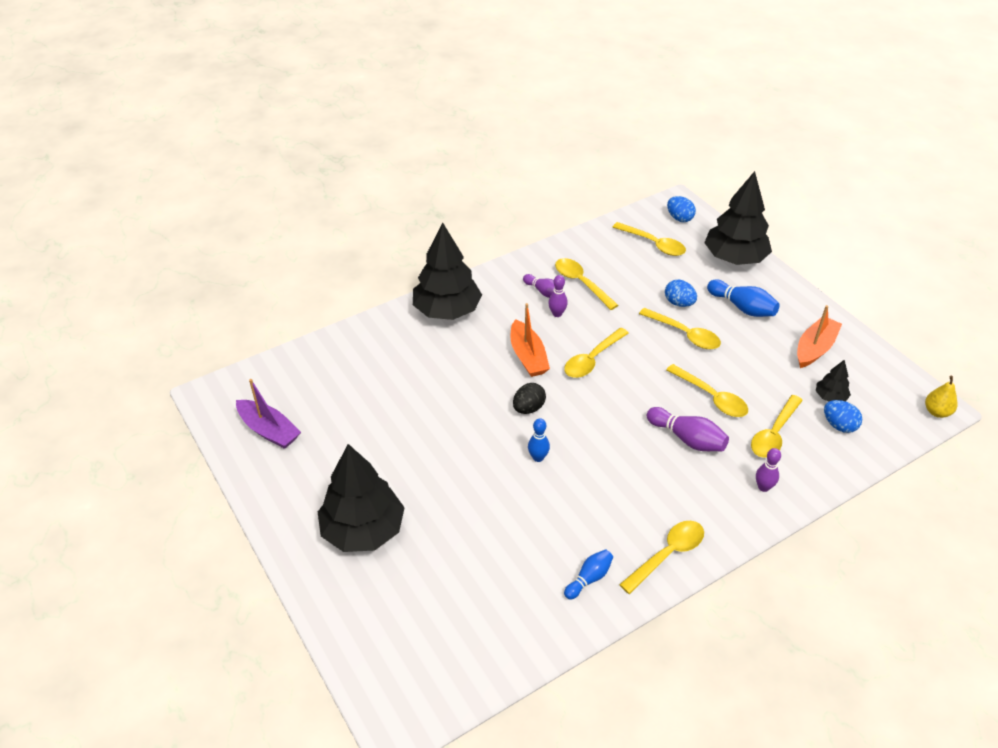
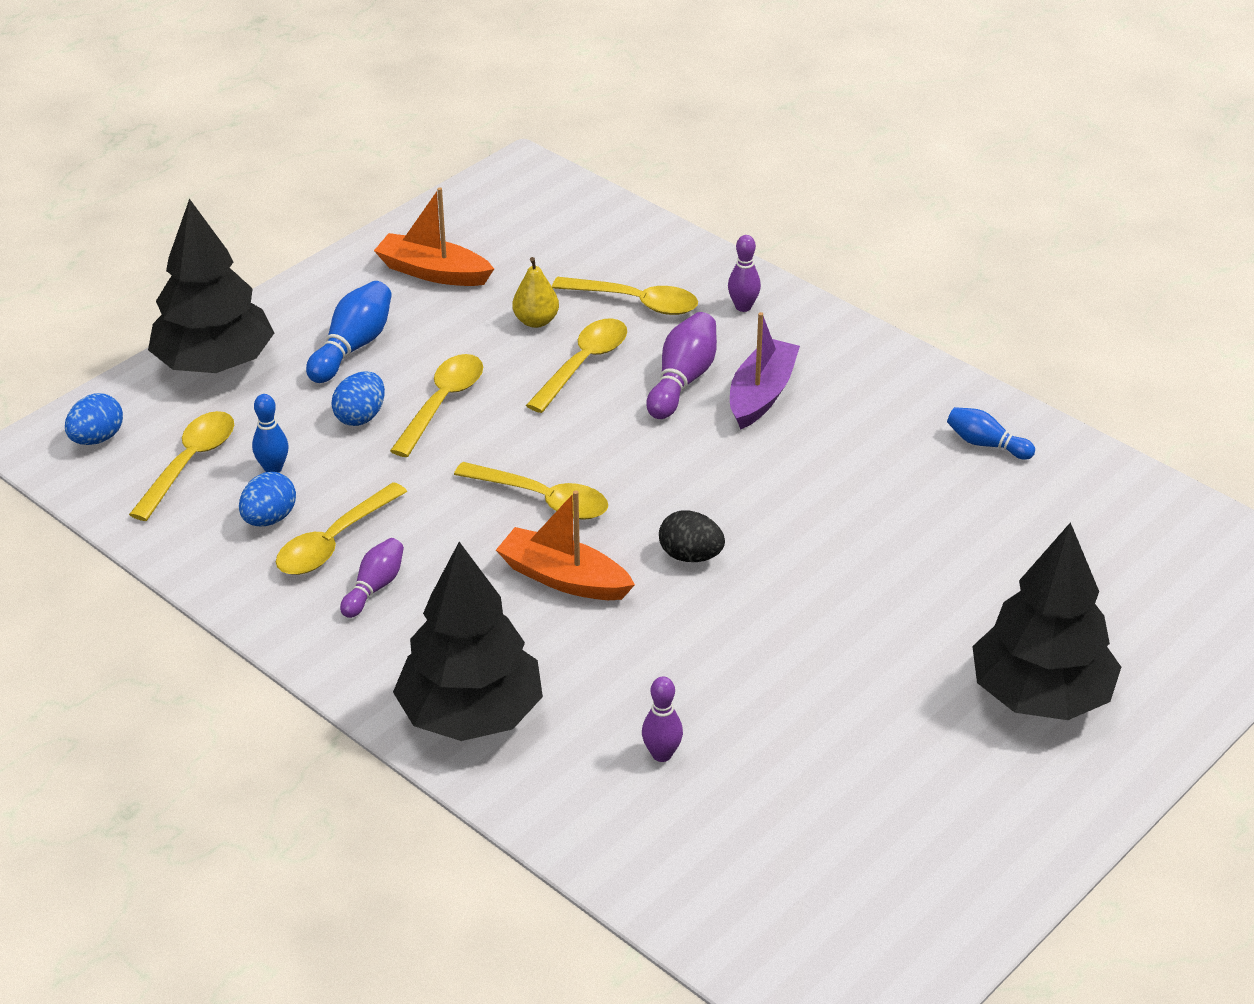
camera: 105 degrees left, 5 degrees down
purple boat [236,379,301,449] -> purple boat moved to [730,312,800,430]
orange boat [511,303,550,377] -> orange boat turned 120 degrees counterclockwise [496,490,635,600]
blue bowling pin [528,418,550,462] -> blue bowling pin moved to [252,394,288,473]
purple bowling pin [548,275,568,317] -> purple bowling pin moved to [642,677,683,762]
yellow spoon [619,521,704,594] -> none
black tree [816,360,851,401] -> none
blue egg [824,400,862,433] -> blue egg moved to [239,472,296,526]
yellow pear [925,376,957,418] -> yellow pear moved to [512,257,559,328]

